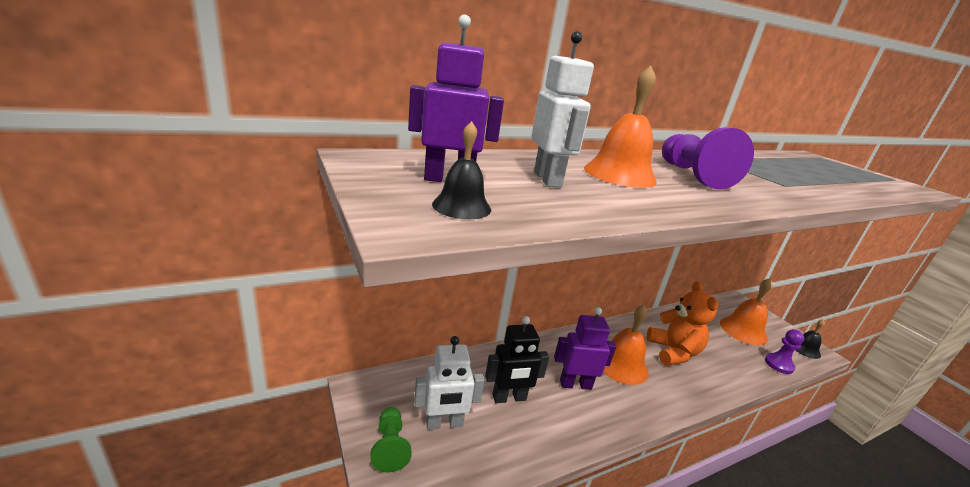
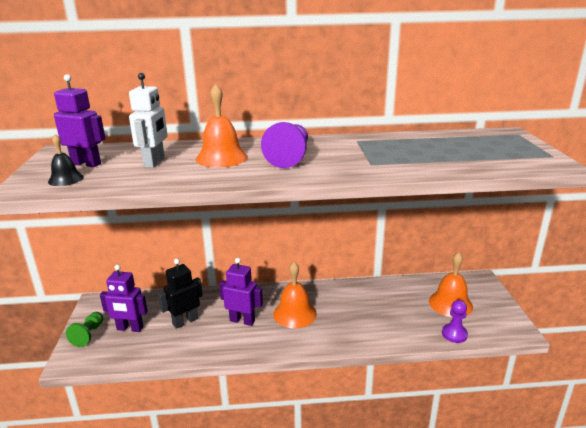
camera: 25 degrees right, 0 degrees up
white robot [414,336,485,430] -> purple robot [100,265,148,332]
black robot [485,316,549,403] -> black robot turned 135 degrees clockwise [158,259,203,329]
orange teddy bear [647,281,719,366] -> none
black bell [794,319,825,359] -> none

